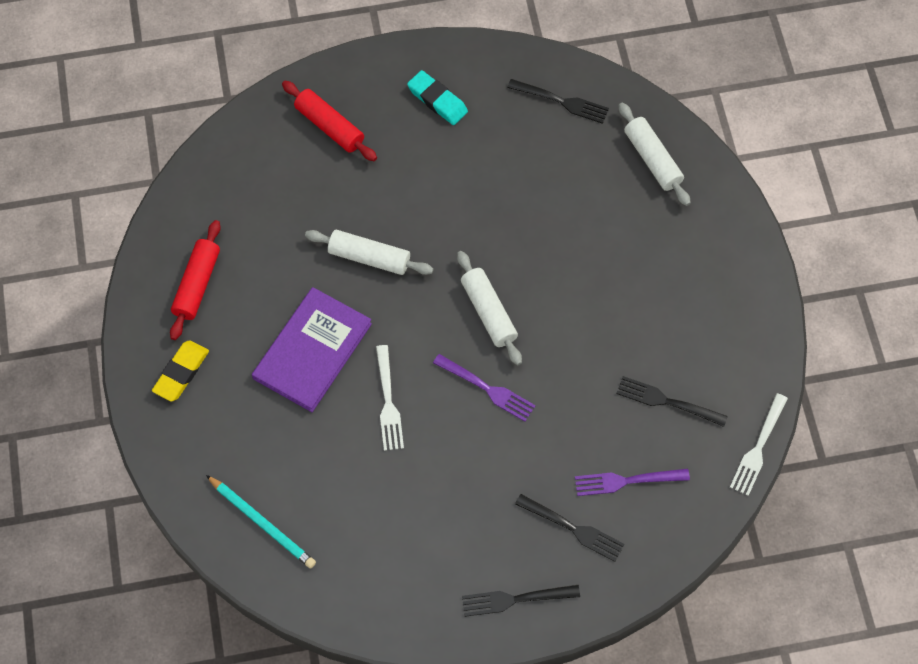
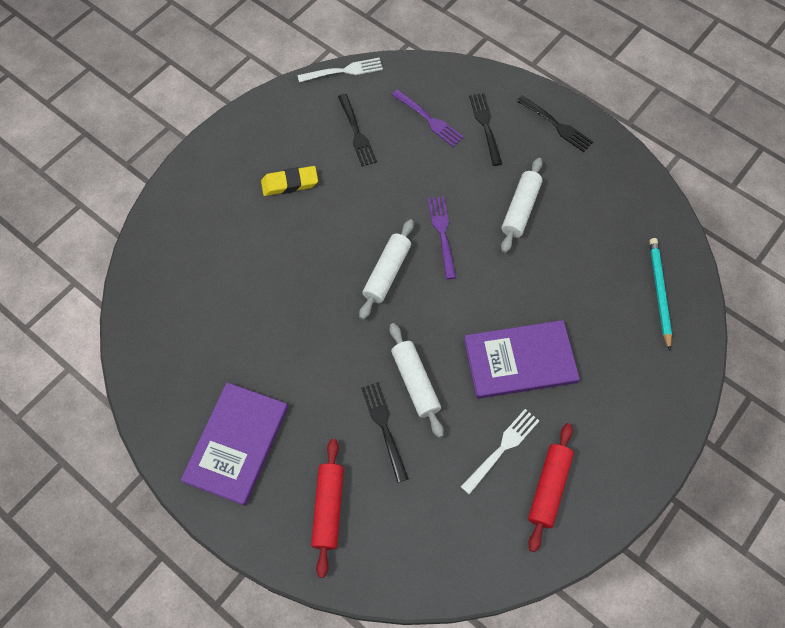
camera: 130 degrees left, 0 degrees up
yellow eraser [152,340,209,402] -> yellow eraser moved to [261,166,318,196]
red rolling pin [170,220,221,340] -> red rolling pin turned 45 degrees counterclockwise [528,423,574,552]
white fork [376,345,404,451] -> white fork moved to [461,409,539,495]
turquoise eraser [407,70,468,125] -> purple book [181,382,288,506]
black fork [507,79,609,124] -> black fork moved to [361,382,408,483]
white rolling pin [618,103,691,206] -> white rolling pin moved to [501,158,542,253]

